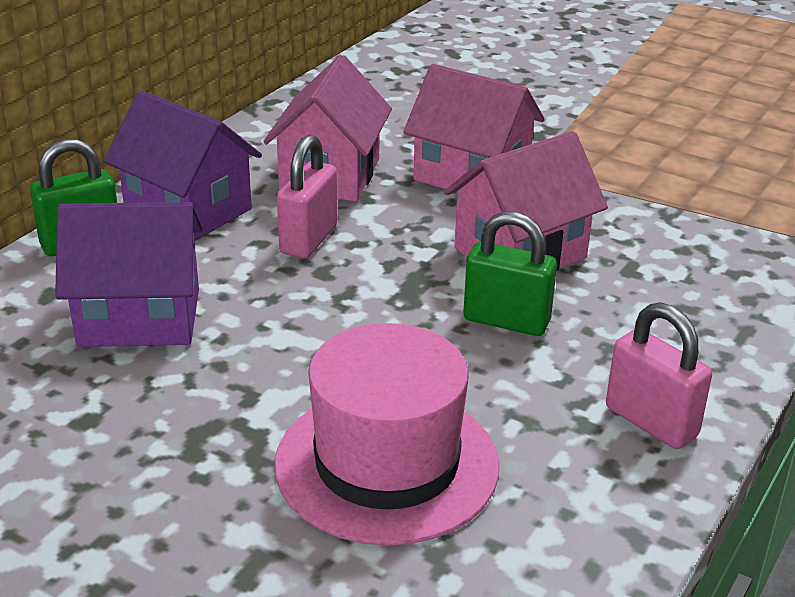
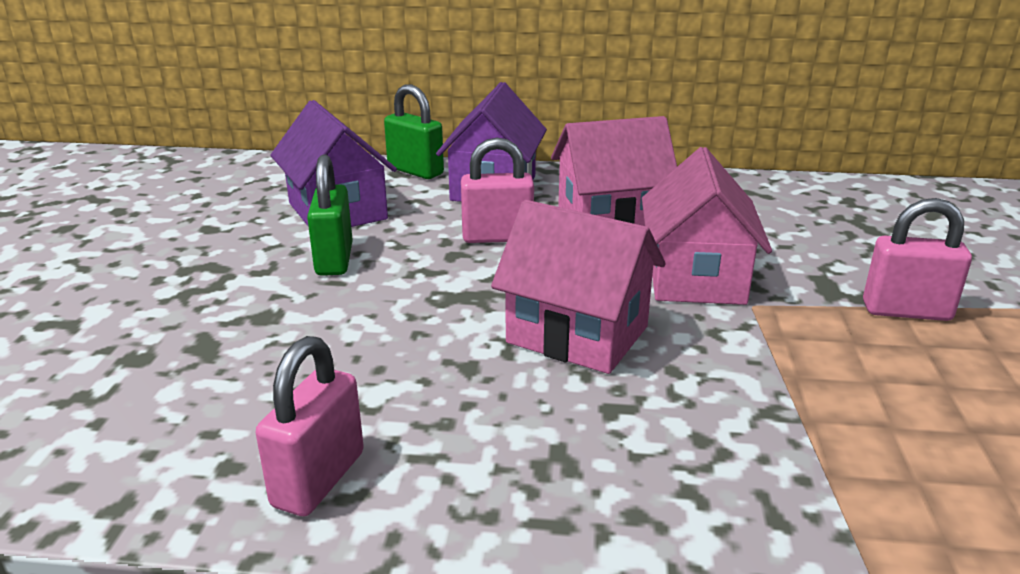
camera: 65 degrees right, 5 degrees down
pink hat [274,323,499,546] -> none
green padlock [463,211,557,336] -> green padlock moved to [307,155,353,276]
none -> pink padlock [863,198,972,321]

